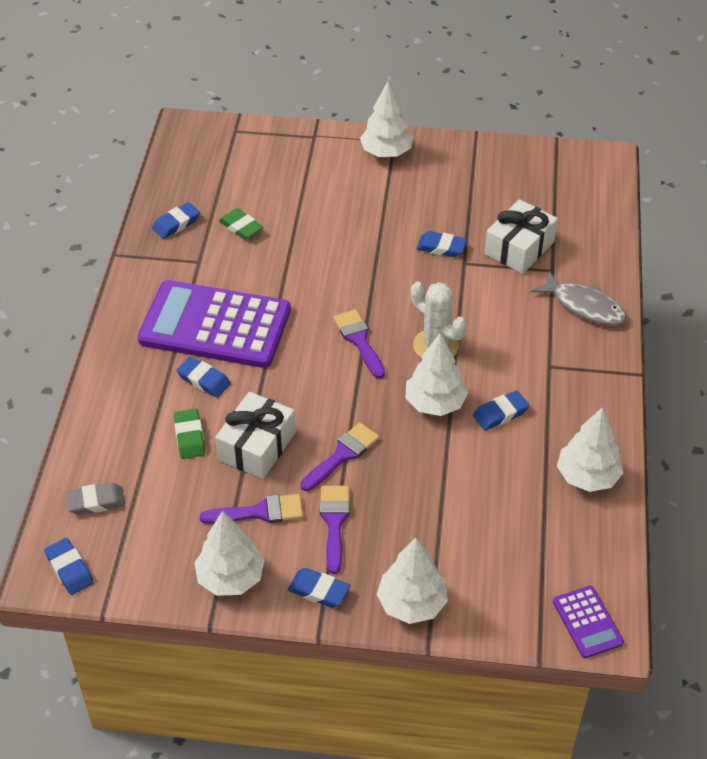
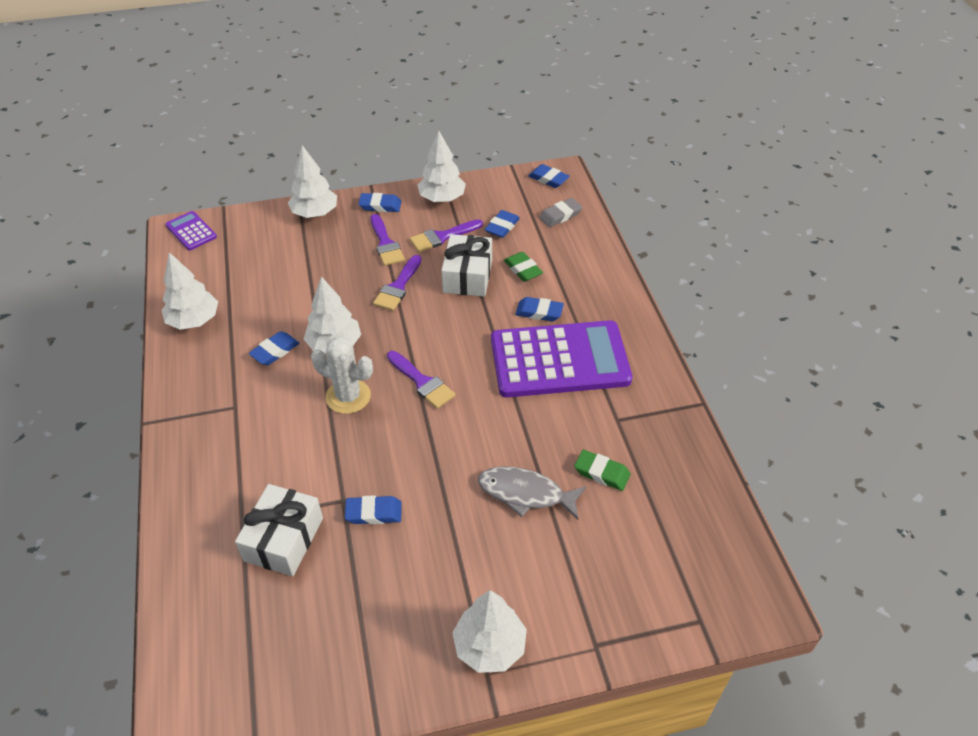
camera: 160 degrees right, 0 degrees up
blue eraser [152,202,200,239] -> blue eraser moved to [484,210,520,238]
grey fish [531,271,627,326] -> grey fish moved to [478,467,586,520]

